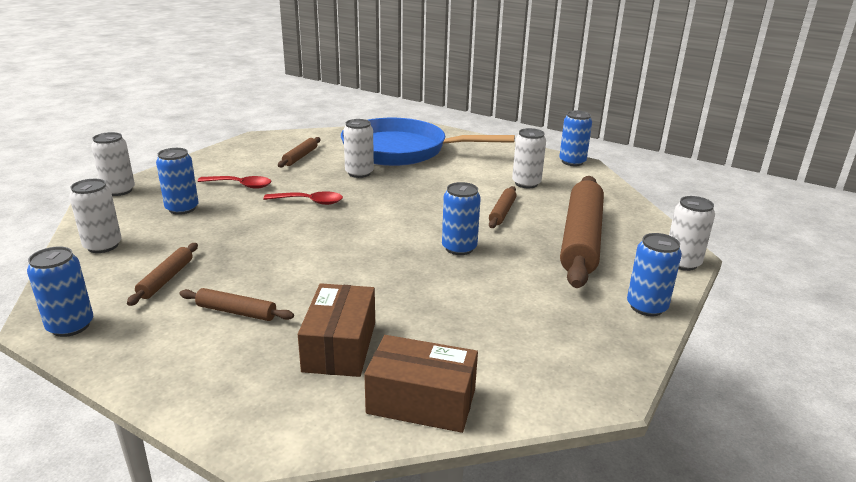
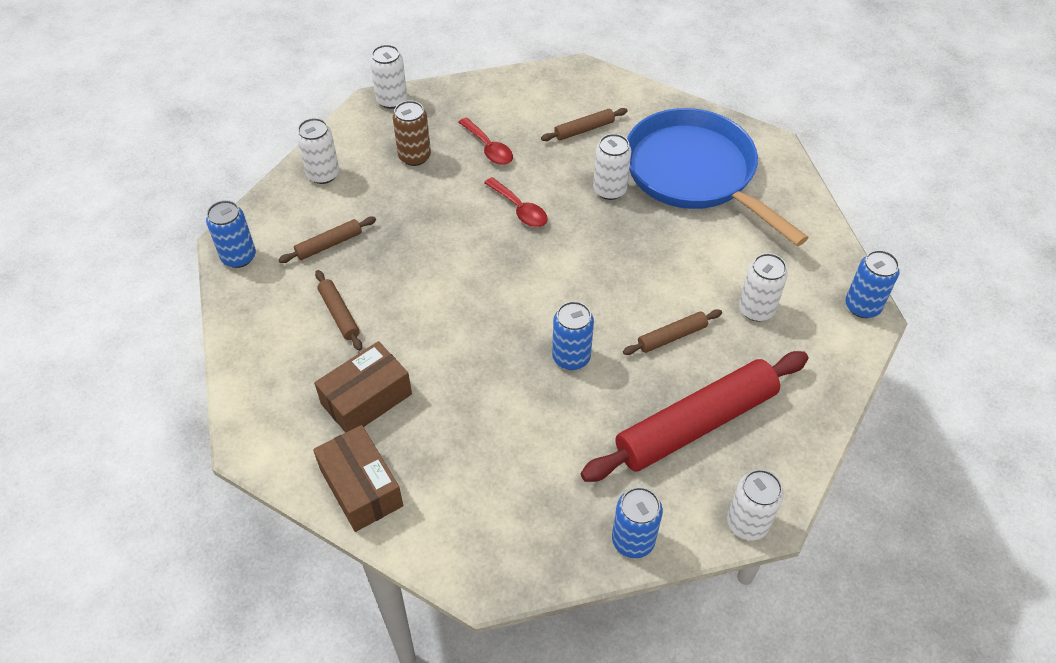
camera: 45 degrees right, 25 degrees up
blue can [156,148,199,215] -> brown can [393,101,431,166]
brown rolling pin [560,176,604,288] -> red rolling pin [581,351,808,482]

